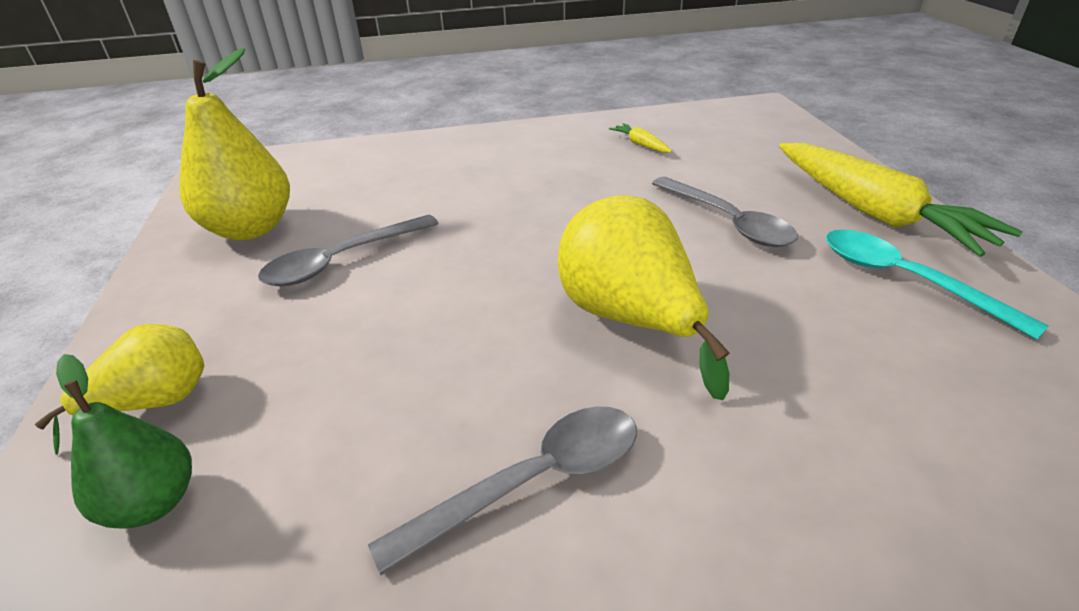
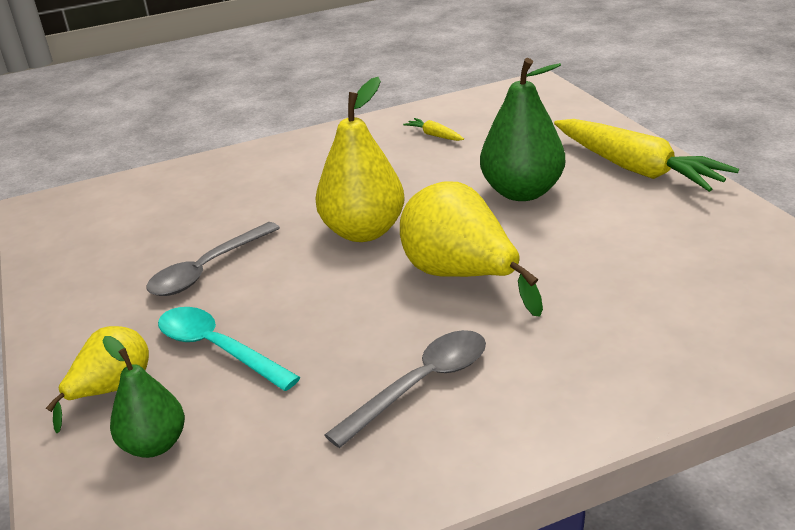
camera: 10 degrees left, 5 degrees down
yellow pear [179,48,290,240] -> yellow pear moved to [315,77,405,242]
grey spoon [652,177,798,247] -> green pear [480,58,565,201]
turquoise spoon [826,230,1048,340] -> turquoise spoon moved to [158,307,301,391]

